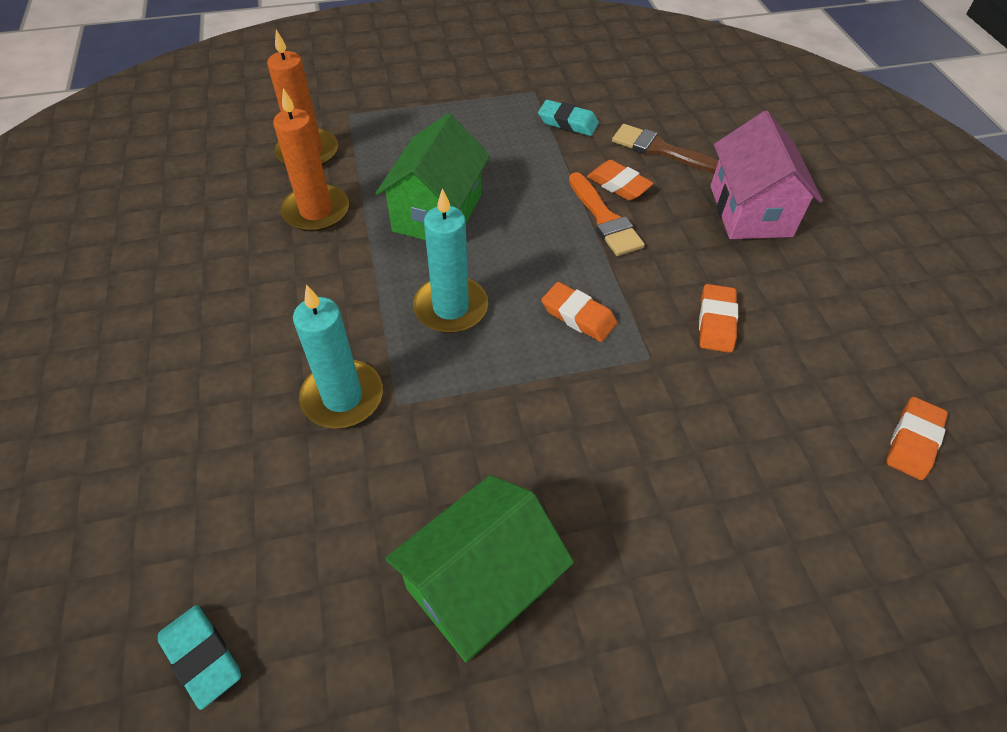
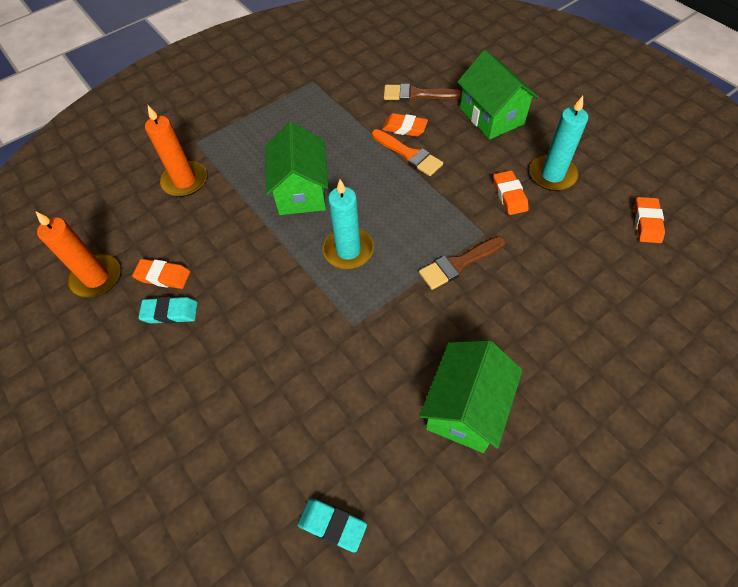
camera: 20 degrees left, 5 degrees up
orange candle [273,88,349,232] -> orange candle moved to [36,211,121,298]
turquoise candle [293,284,383,428] -> turquoise candle moved to [530,96,588,191]
turquoise eraser [538,100,599,136] -> turquoise eraser moved to [138,297,198,324]
orange eraser [541,282,617,342] -> orange eraser moved to [132,259,190,289]
pink house [710,111,823,239] -> green house [458,50,539,139]
none -> brown brush [419,236,505,290]

